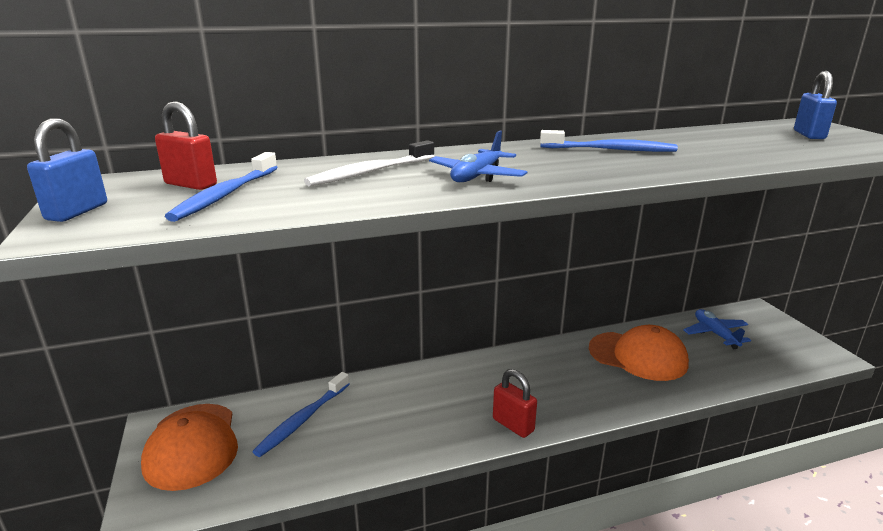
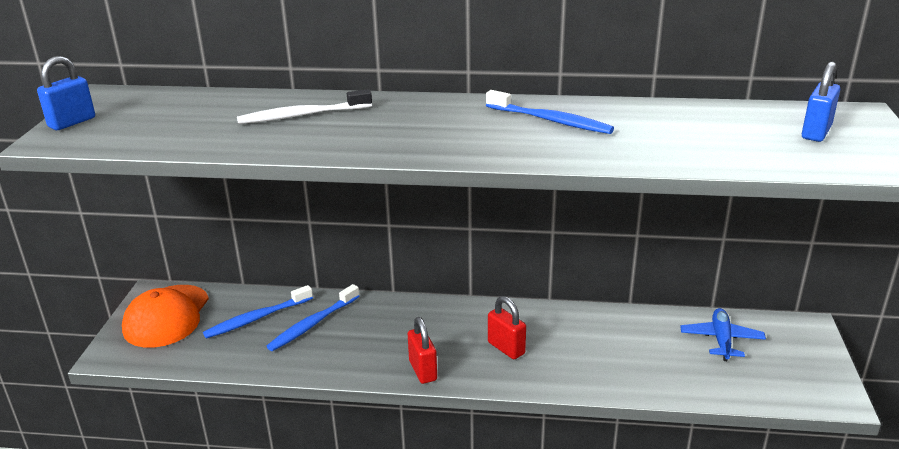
camera: 25 degrees right, 5 degrees up
red padlock [155,101,217,190] -> red padlock moved to [488,296,526,359]
blue toothbrush [165,152,278,222] -> blue toothbrush moved to [266,284,359,351]
blue plane [429,131,528,182] -> none
orange cap [589,325,689,381] -> none

